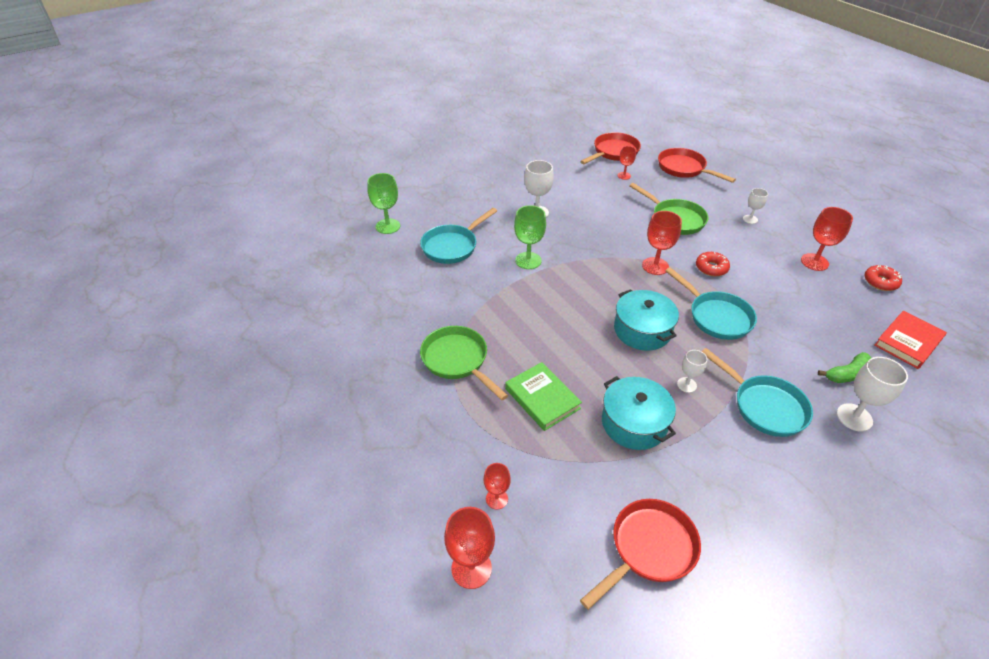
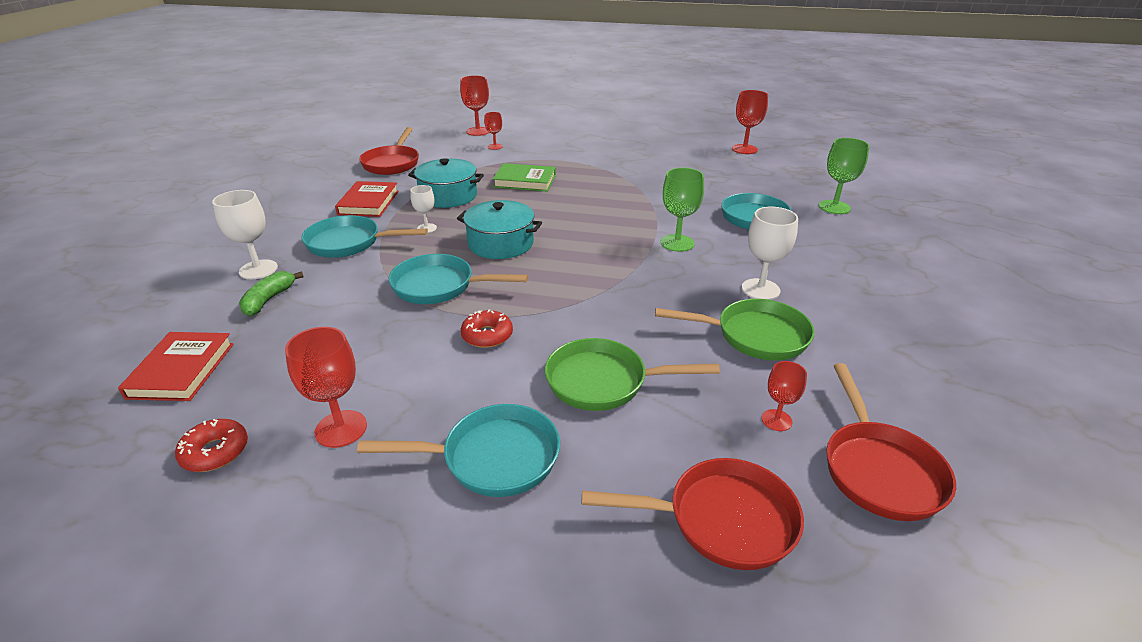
camera: 135 degrees right, 10 degrees down
green pan [420,326,508,401] -> green pan moved to [655,299,815,361]
red goblet [642,211,682,275] -> red goblet moved to [732,90,768,154]
white goblet [743,188,768,224] -> turquoise pan [357,404,560,497]
none -> red book [335,181,399,217]

